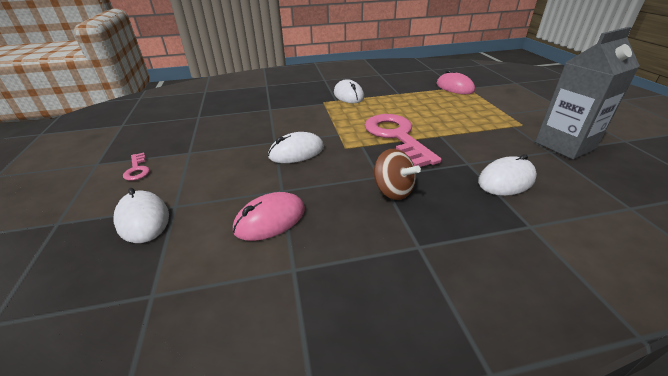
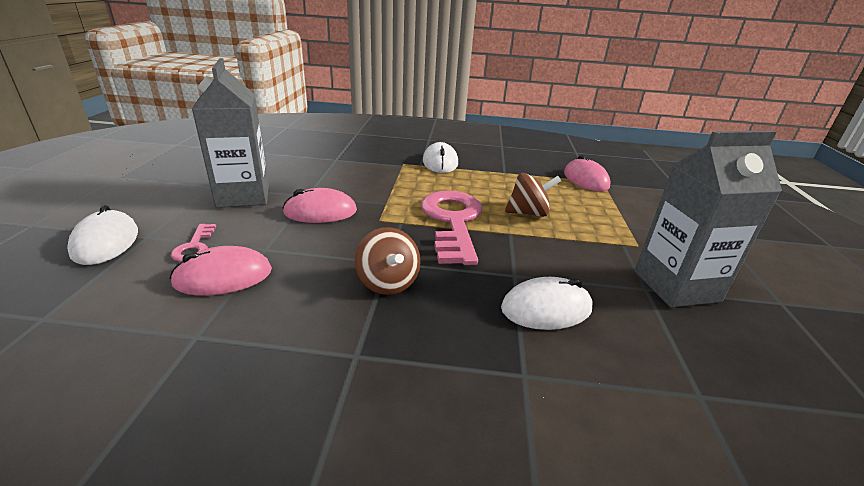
camera: 15 degrees right, 5 degrees down
pink key [123,153,150,181] -> pink key moved to [171,224,216,262]
white mouse [268,132,324,163] -> pink mouse [283,188,357,223]
none -> grey carton [192,58,269,208]
none -> brown spinning top [505,173,561,217]

